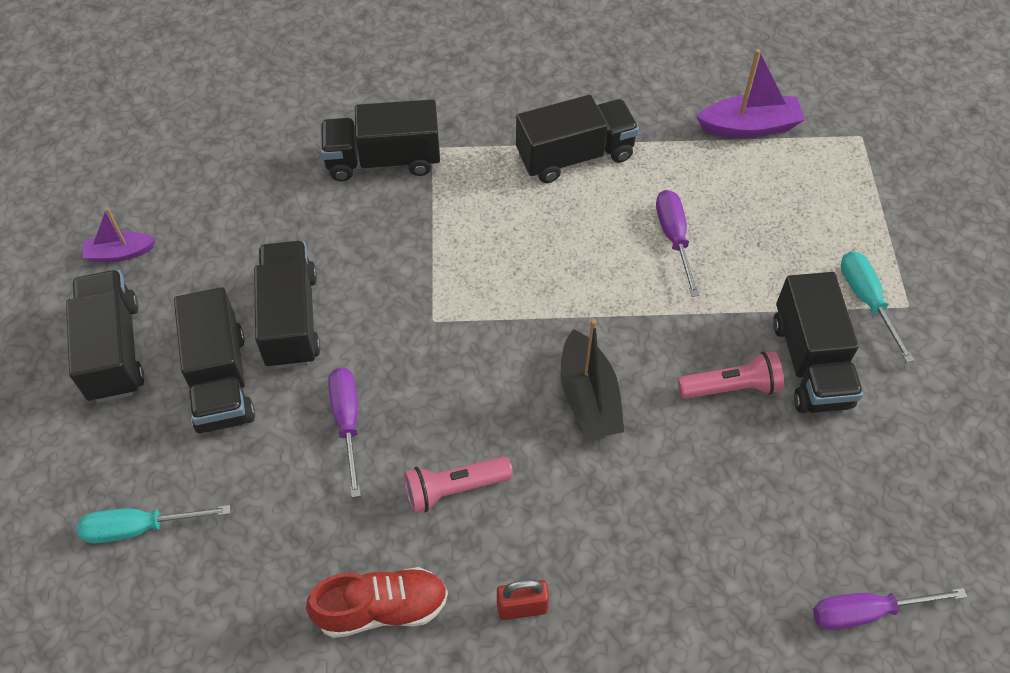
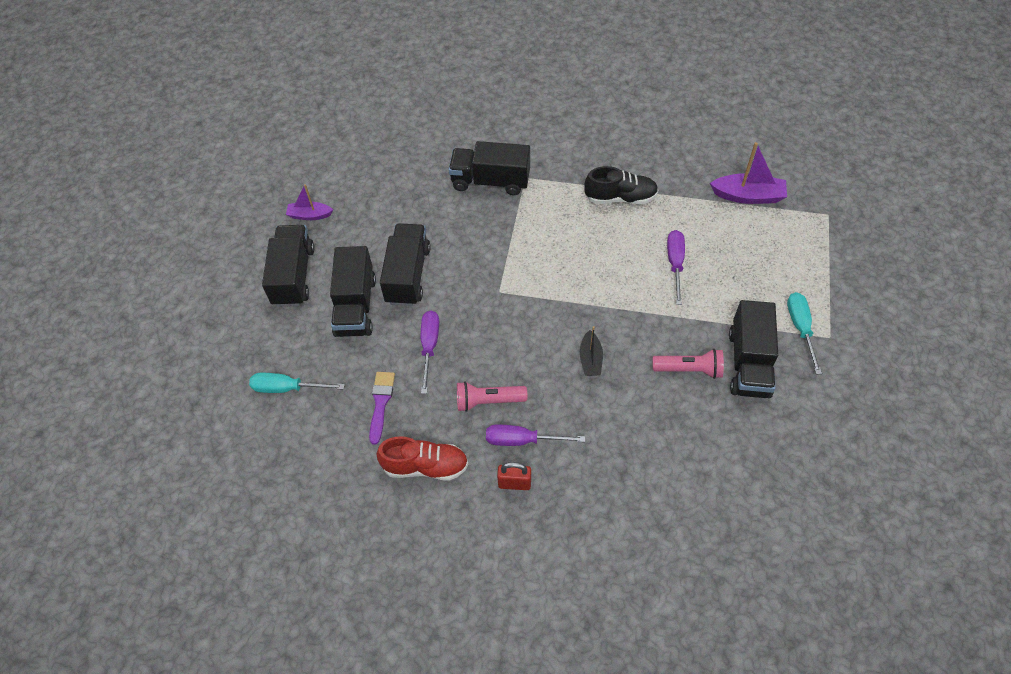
camera: 15 degrees right, 0 degrees up
black truck [516,95,639,183] -> black shoe [584,166,658,204]
black boat [561,319,624,440] -> black boat [580,326,603,376], size x0.62
purple screwdriver [813,588,967,630] -> purple screwdriver moved to [486,425,585,446]
none -> purple brush [369,372,395,445]

